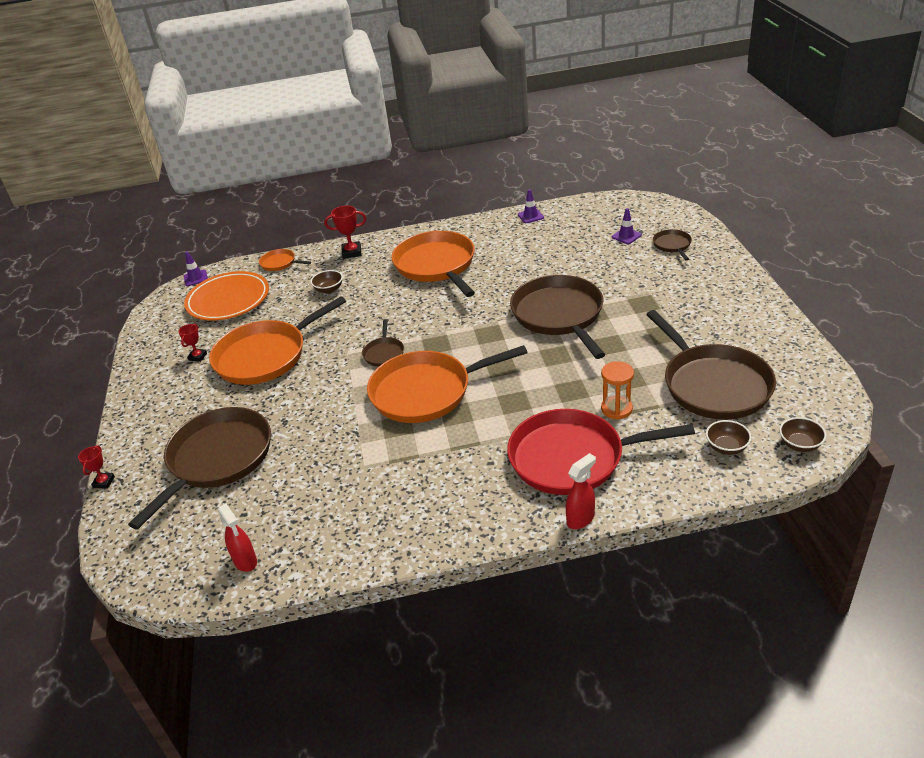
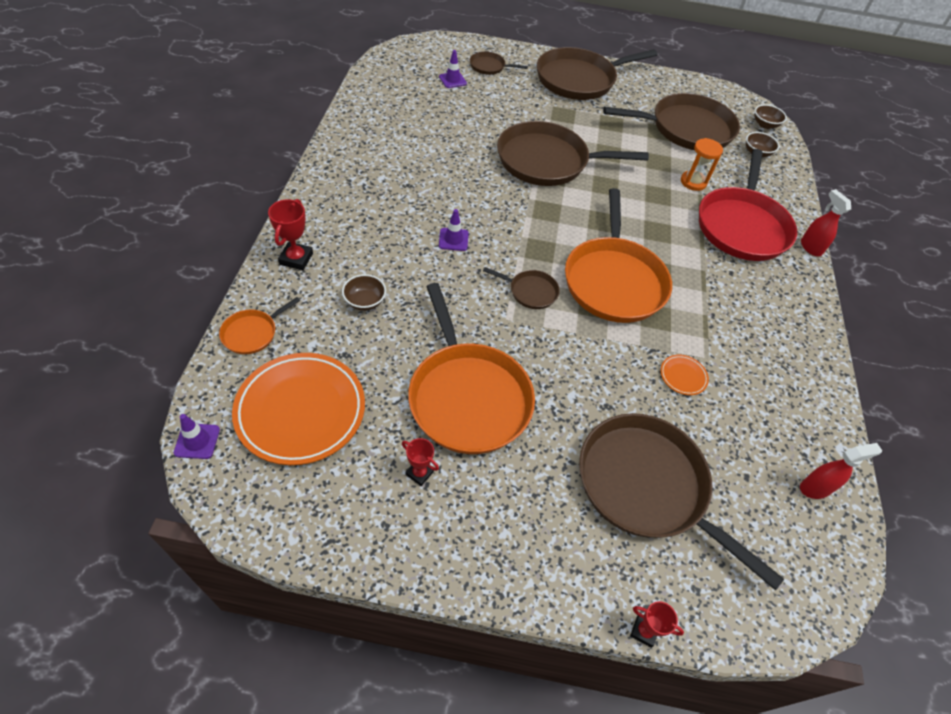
camera: 80 degrees left, 15 degrees up
orange pan [392,231,475,297] -> none
purple traffic cone [518,189,544,223] -> purple traffic cone moved to [439,209,469,251]
none -> brown pan [537,47,658,100]
none -> orange plate [660,355,709,395]

